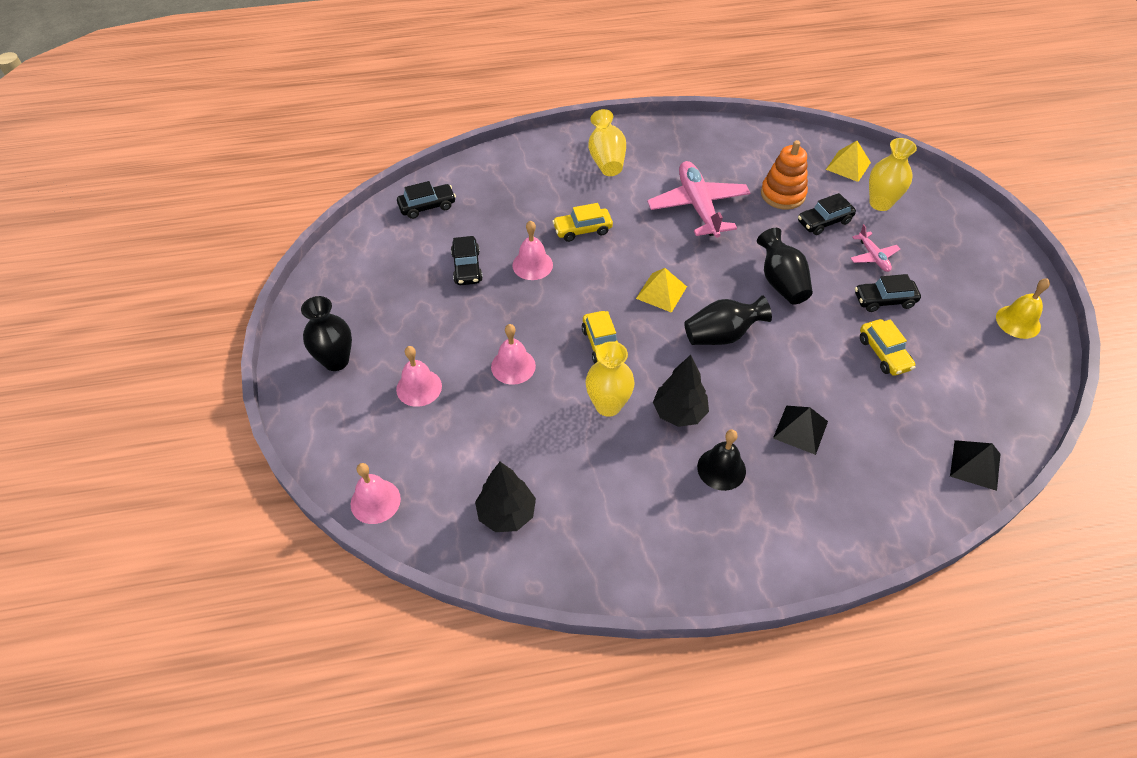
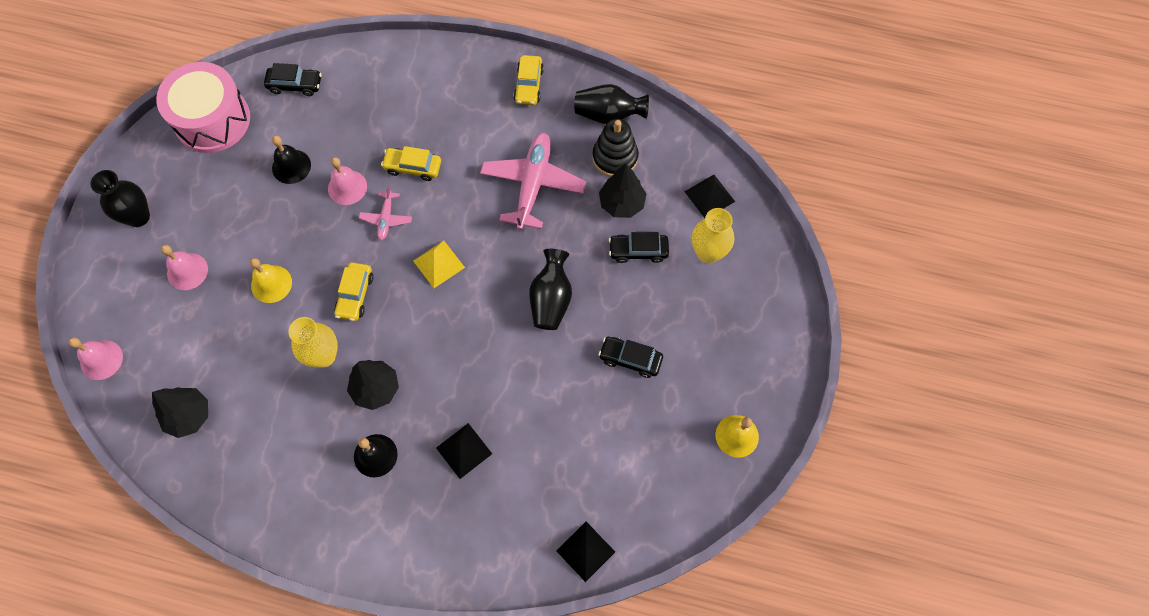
camera: 25 degrees right, 15 degrees up
black car [451,236,483,285] -> black bell [272,135,311,184]
pink bell [491,324,536,385] -> yellow bell [249,258,292,303]
yellow vase [588,109,626,176] -> none
black vase [684,295,772,345] -> black vase moved to [574,84,649,124]
orange stacking toy [761,140,808,210] -> black tree [599,164,646,218]
yellow pyramid [826,141,871,182] -> black pyramid [685,175,735,218]
pink plane [850,224,900,272] -> pink plane moved to [359,186,412,240]
yellow car [860,319,915,376] -> yellow car moved to [514,55,544,105]
none -> pink drum [156,62,250,153]
none -> black stacking toy [592,119,638,177]

